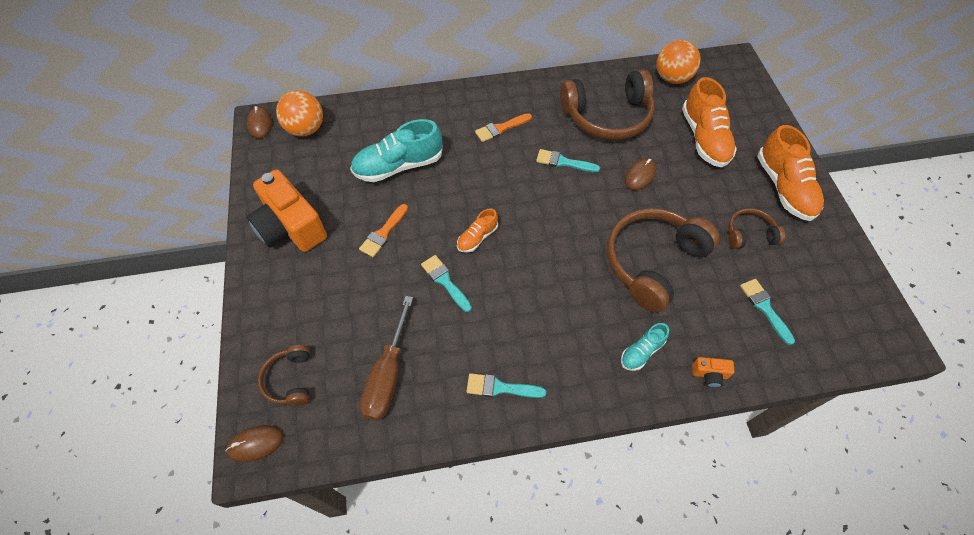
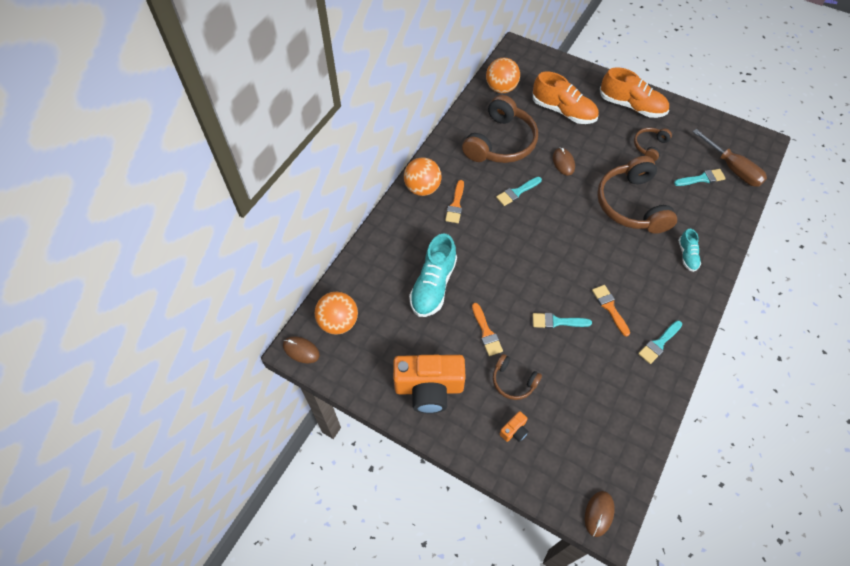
camera: 50 degrees left, 0 degrees up
brown headphones [258,345,310,406] -> brown headphones moved to [493,354,542,400]
brown screwdriver [360,296,413,421] -> brown screwdriver moved to [693,129,767,187]
orange shoe [457,208,498,253] -> none
orange camera [692,357,735,388] -> orange camera moved to [499,411,529,442]
turquoise brush [740,279,795,345] -> turquoise brush turned 150 degrees clockwise [674,169,726,186]
none -> orange ball [404,158,442,196]
none -> orange brush [592,285,630,336]

